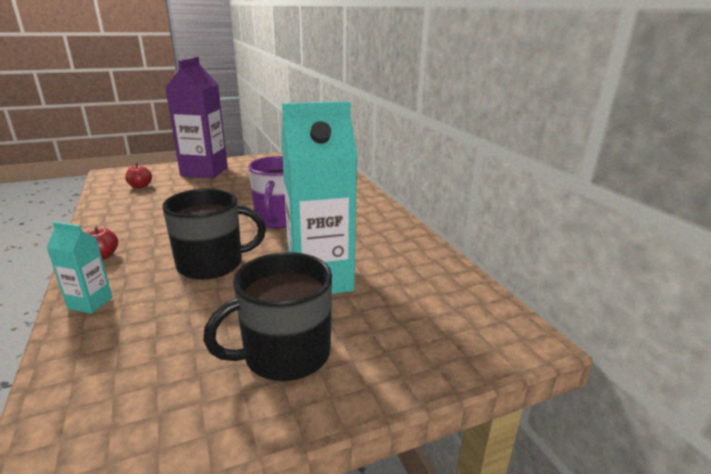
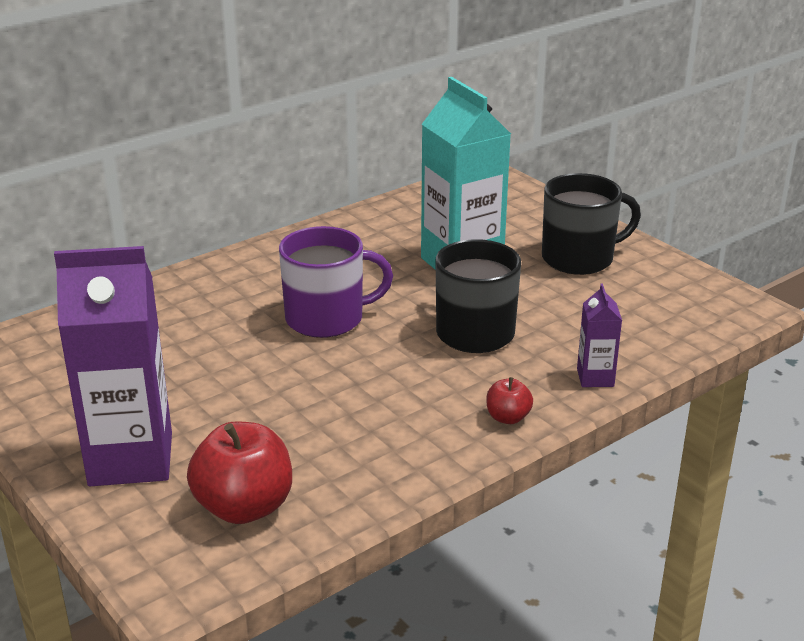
camera: 105 degrees left, 5 degrees up
turquoise carton [47,222,113,314] -> purple carton [577,283,622,387]
red apple [125,163,152,189] -> red apple [187,422,292,524], size x1.99
black mug [203,252,332,381] -> black mug turned 60 degrees counterclockwise [542,173,641,275]

